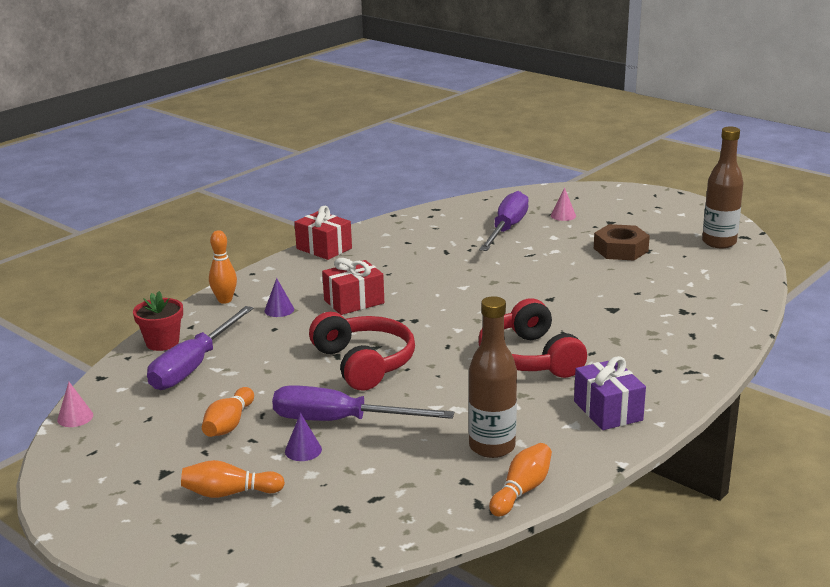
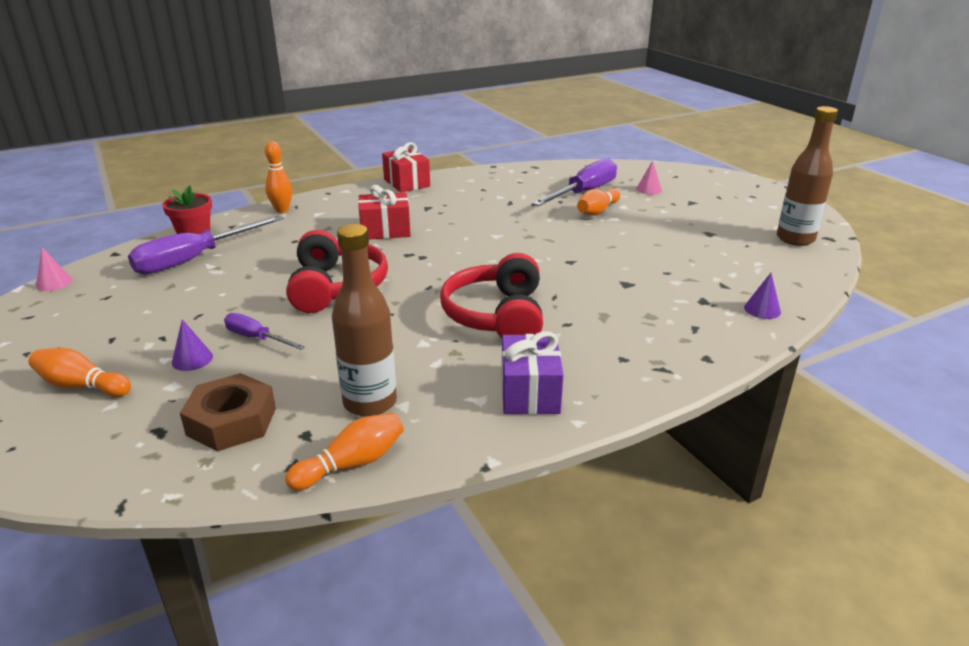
camera: 20 degrees right, 5 degrees up
orange bowling pin [202,387,254,437] -> orange bowling pin moved to [577,188,620,215]
purple cone [264,278,294,317] -> purple cone moved to [744,273,781,319]
purple screwdriver [272,385,454,421] -> purple screwdriver [224,313,305,350], size x0.53
brown nut [594,224,650,261] -> brown nut moved to [180,373,276,452]

